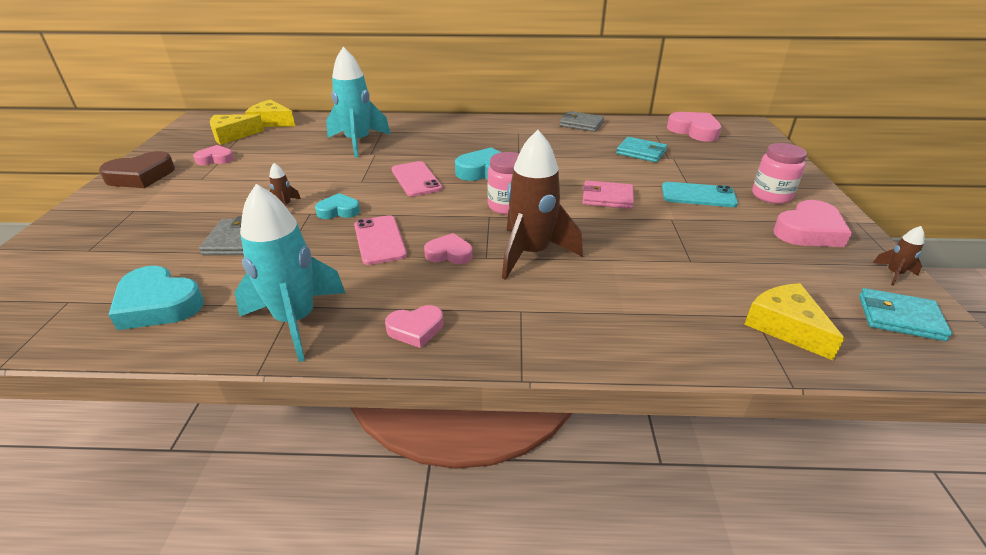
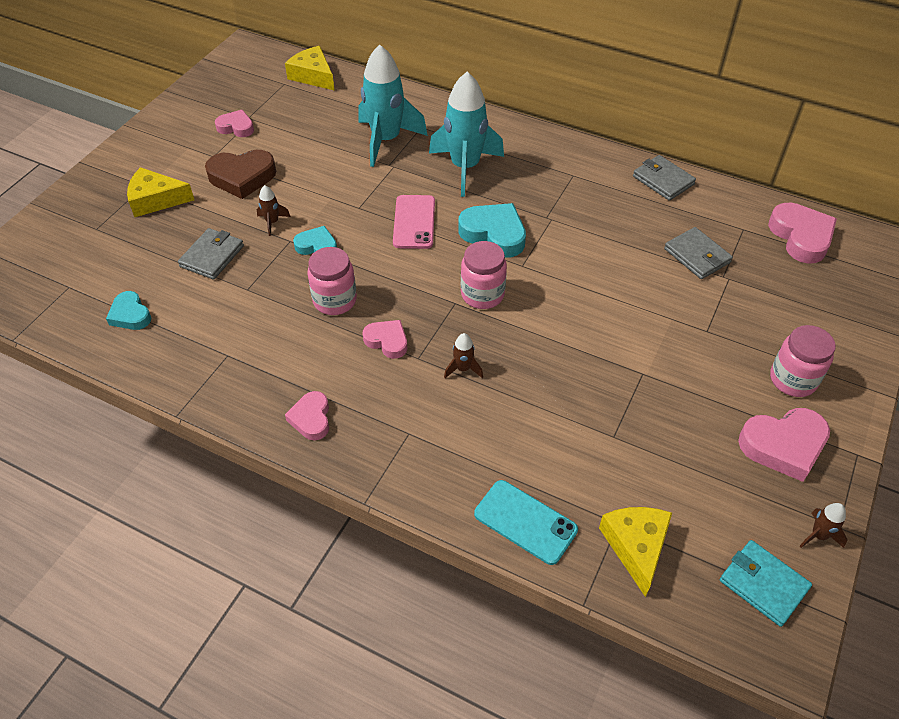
camera: 25 degrees right, 15 degrees up
brown heart [99,151,175,188] -> brown heart moved to [205,150,276,199]
turquoise heart [108,266,204,330] -> turquoise heart [106,291,151,330], size x0.61
yellow cheese [210,115,264,145] -> yellow cheese moved to [127,167,194,217]
turquoise rocket [234,184,345,362] -> turquoise rocket moved to [429,72,504,197]
pink phone [354,215,407,265] -> pink jar [307,247,357,315]
pink heart [385,305,443,348] -> pink heart turned 75 degrees clockwise [285,391,329,440]
brown rocket [502,130,583,280] -> brown rocket [444,333,483,378], size x0.42
pink wallet [582,180,634,209] -> none
turquoise wallet [616,137,667,162] -> grey wallet [664,227,733,279]
turquoise phone [662,182,738,207] -> turquoise phone moved to [474,480,578,565]

